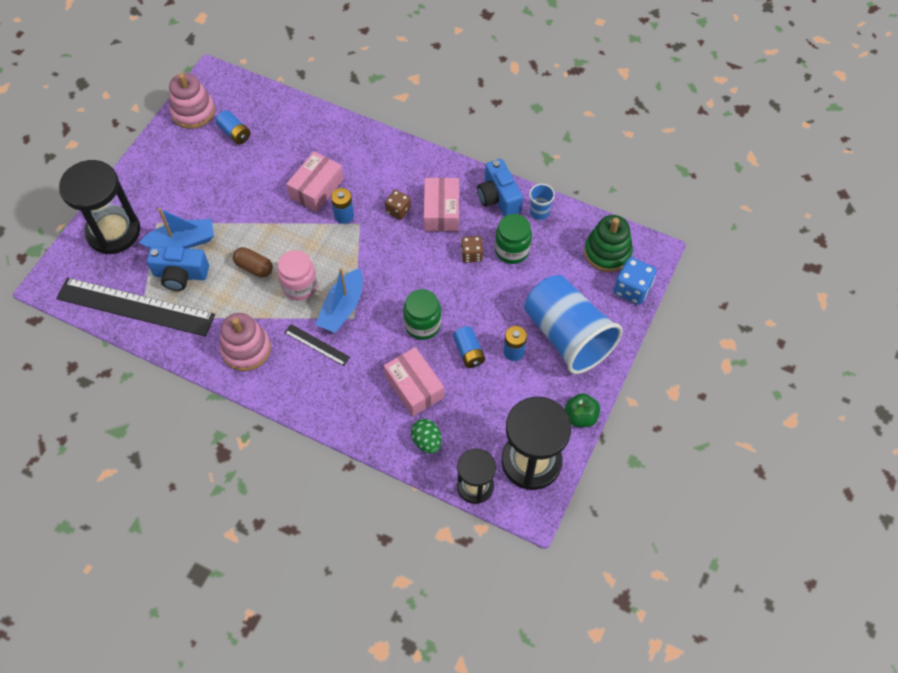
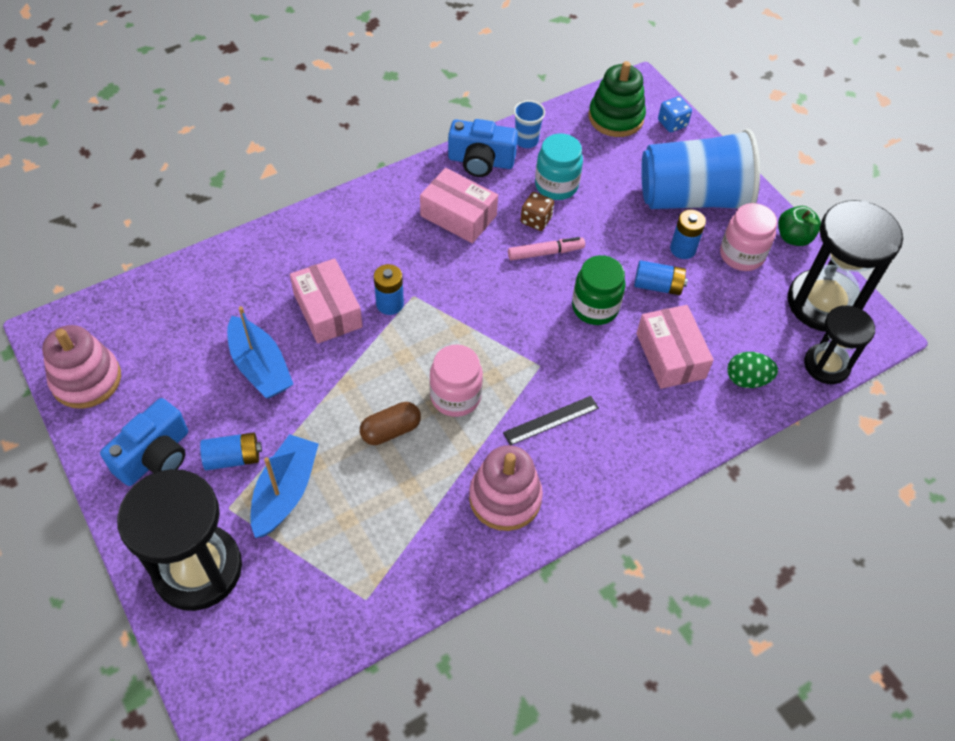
camera: 60 degrees left, 5 degrees down
black ruler [56,277,215,336] -> none
blue camera [147,246,209,291] -> blue camera moved to [100,398,188,486]
blue battery [216,110,251,144] -> blue battery moved to [200,433,262,470]
blue boat [316,268,363,333] -> blue boat moved to [227,306,293,398]
pink box [384,347,444,416] -> pink box turned 75 degrees clockwise [636,305,714,389]
brown dice [385,190,411,220] -> none
green jar [495,214,532,264] -> turquoise jar [535,133,583,200]
blue dice [614,257,657,305] -> blue dice [658,96,692,132], size x0.65
none -> pink marker [508,237,585,260]
none -> pink jar [720,203,777,271]

